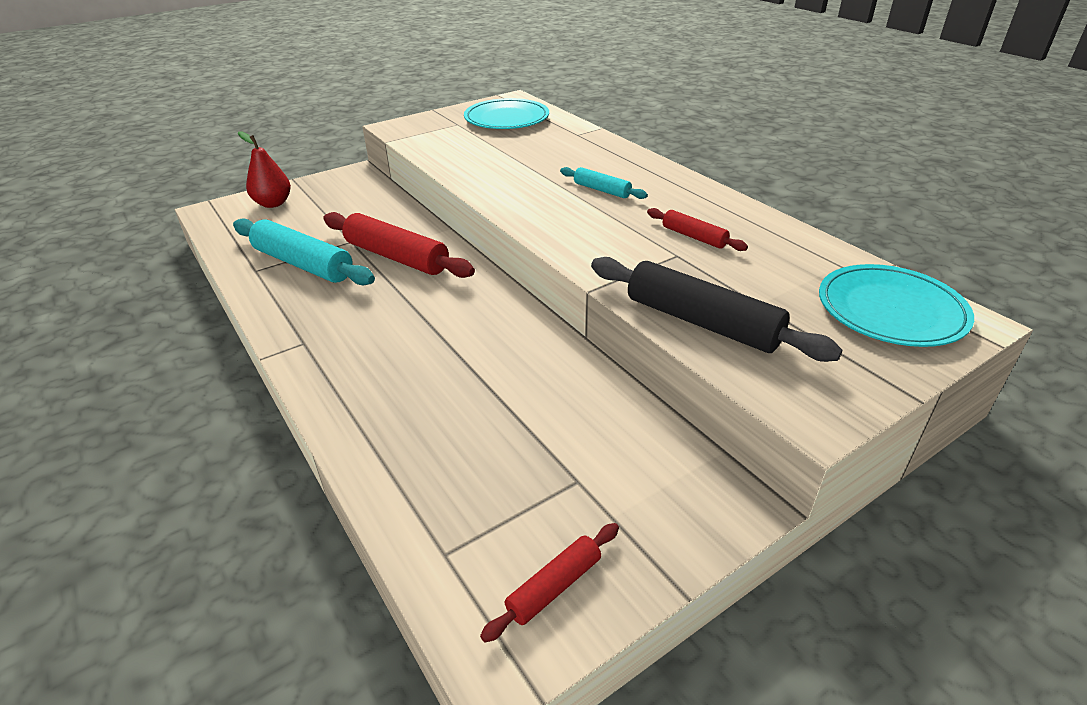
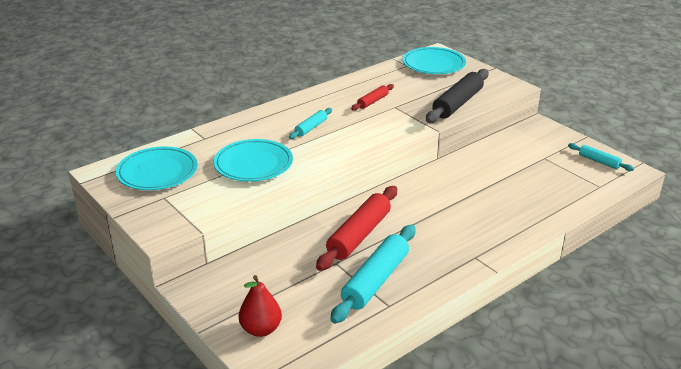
camera: 95 degrees left, 5 degrees down
red rolling pin [480,523,619,642] -> turquoise rolling pin [568,143,634,171]
none -> turquoise plate [214,139,293,182]

